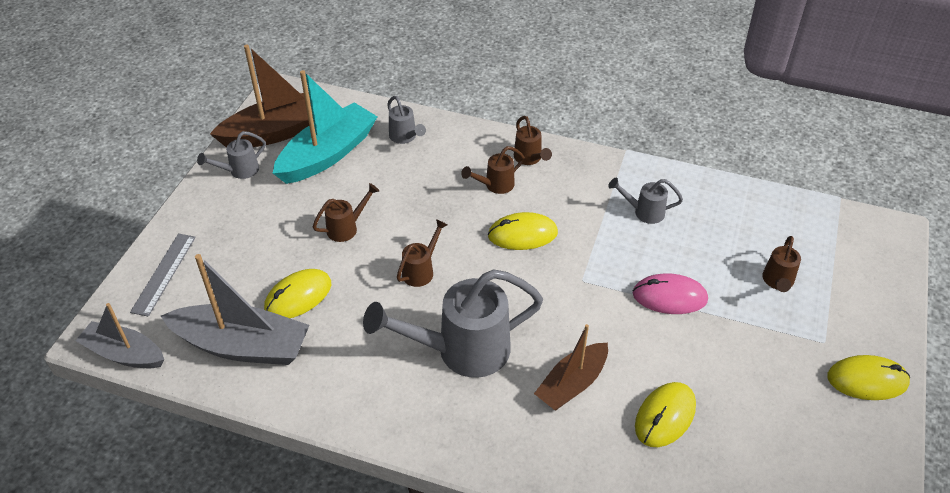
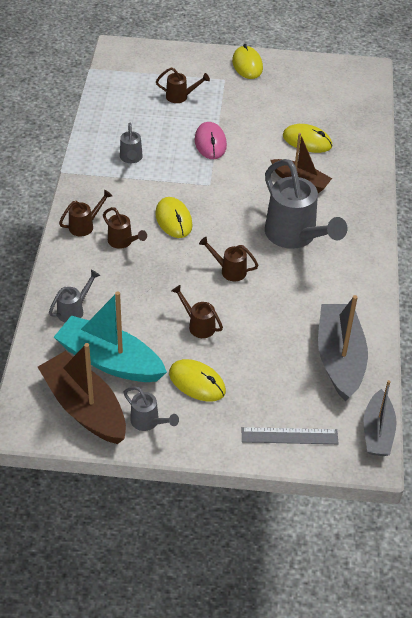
camera: 105 degrees left, 0 degrees up
yellow mouse [264,269,331,318] -> yellow mouse moved to [169,359,226,402]

